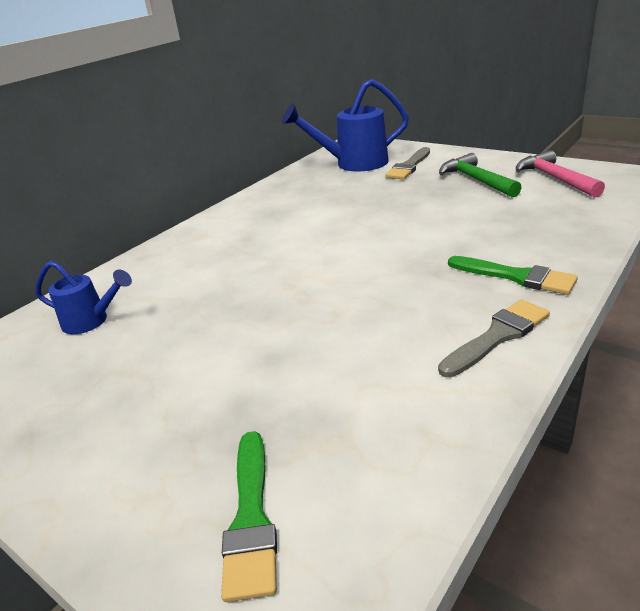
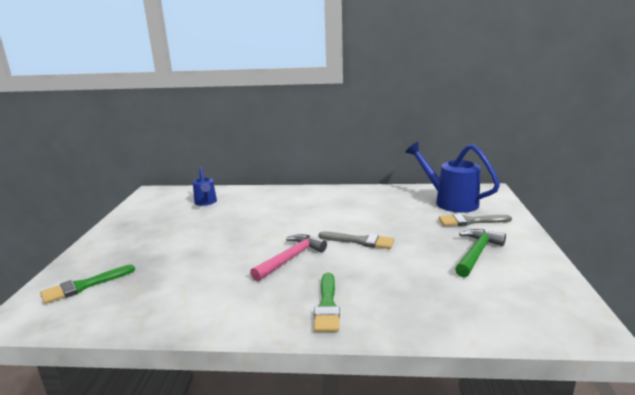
camera: 55 degrees right, 10 degrees down
grey brush [438,299,550,377] -> grey brush moved to [319,231,394,249]
pink hammer [516,150,605,198] -> pink hammer moved to [250,234,327,281]

